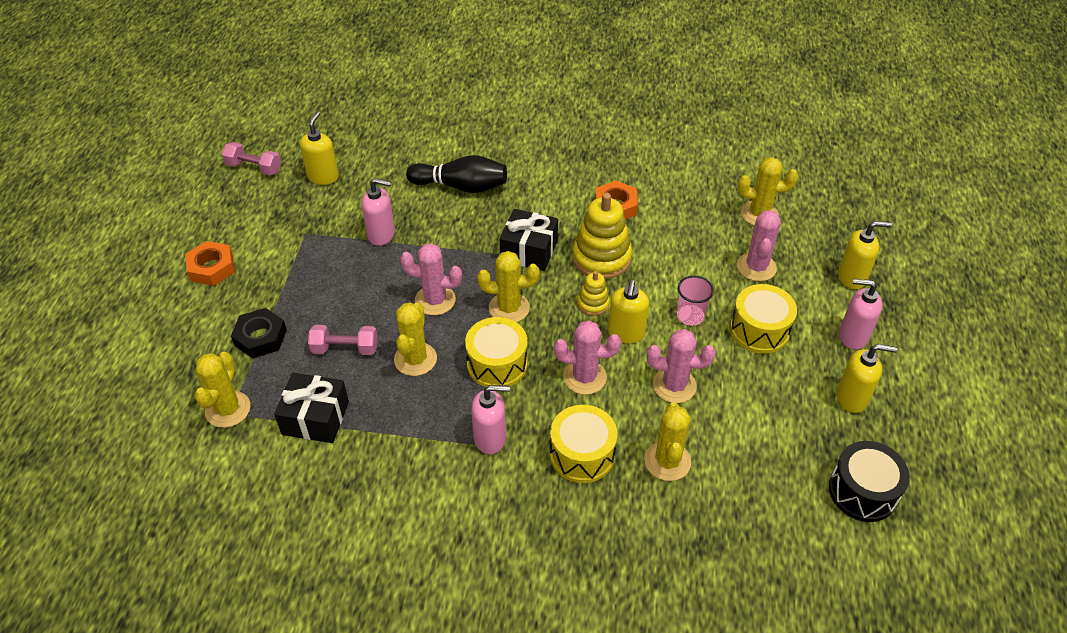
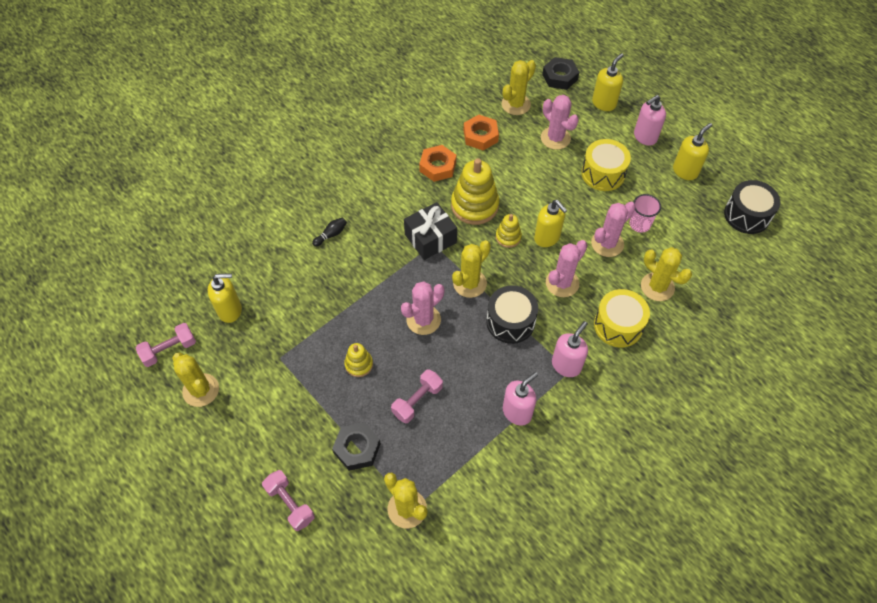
camera: 50 degrees left, 10 degrees up
orange nut [185,241,235,286] -> orange nut moved to [463,115,499,151]
black gift [274,373,349,443] -> none
yellow soap dispenser [300,111,339,185] -> yellow soap dispenser turned 120 degrees clockwise [208,273,242,323]
pink soap dispenser [362,178,395,246] -> pink soap dispenser moved to [503,372,538,426]
yellow cactus [394,302,437,376] -> yellow cactus moved to [172,353,219,407]
black bowling pin [406,155,507,193] -> black bowling pin [312,217,347,247], size x0.45
yellow drum [465,317,528,387] -> black drum [486,285,538,344]
pink cup [677,276,714,326] -> pink cup moved to [629,194,661,233]
none -> pink dumbbell [262,470,315,531]
none -> yellow stacking toy [344,343,373,377]
none -> black nut [542,57,579,90]

